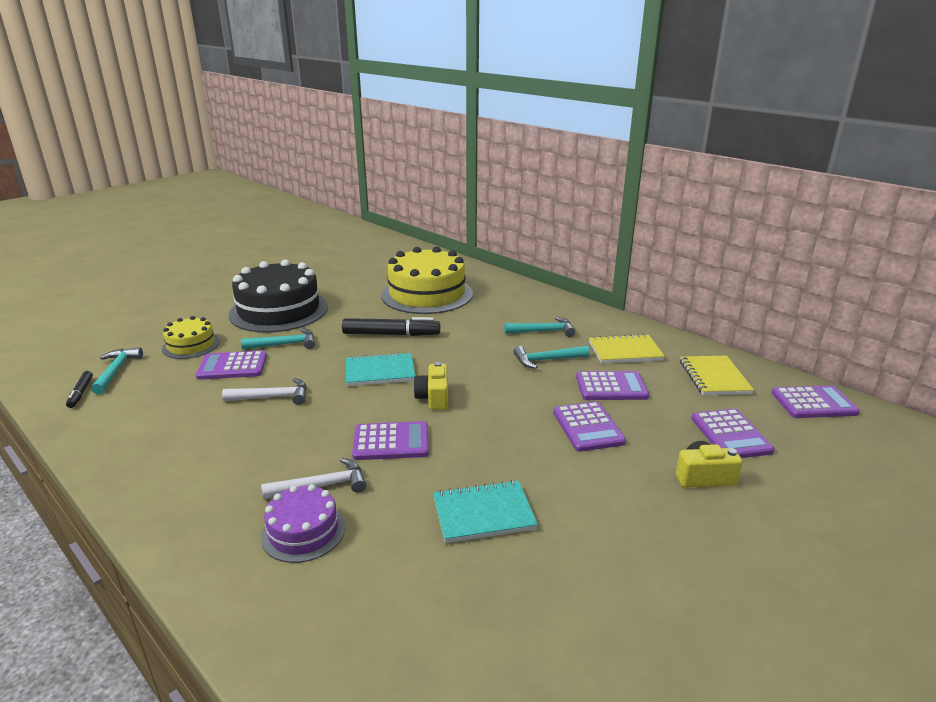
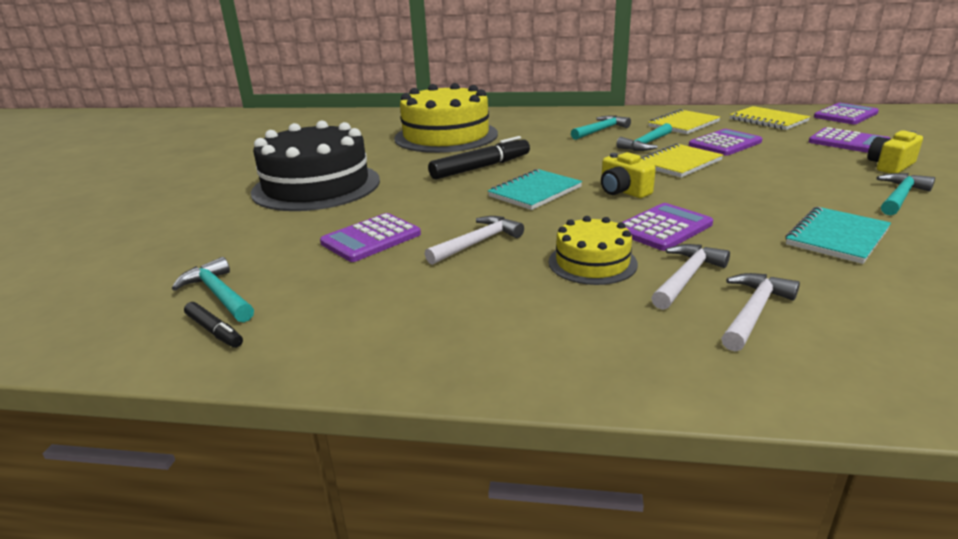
camera: 35 degrees left, 0 degrees up
yellow cake [162,316,220,359] -> yellow cake moved to [549,216,638,285]
turquoise hammer [241,328,315,350] -> turquoise hammer moved to [876,173,935,215]
purple cake [261,484,346,563] -> white hammer [721,273,800,351]
purple calculator [553,401,626,452] -> none
none -> yellow notebook [640,143,723,178]

